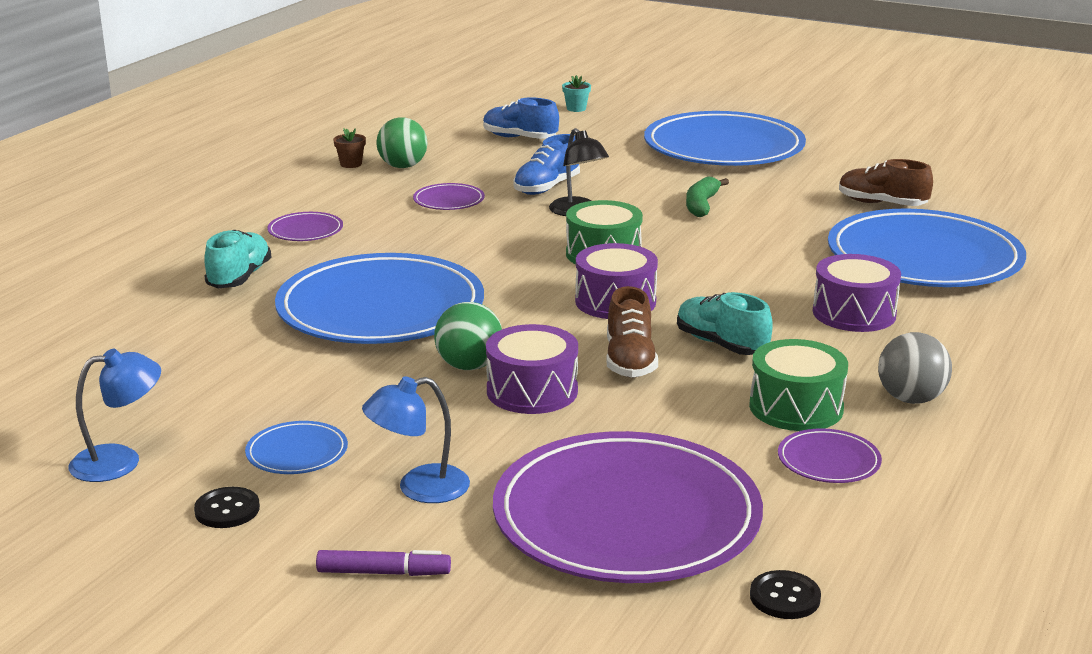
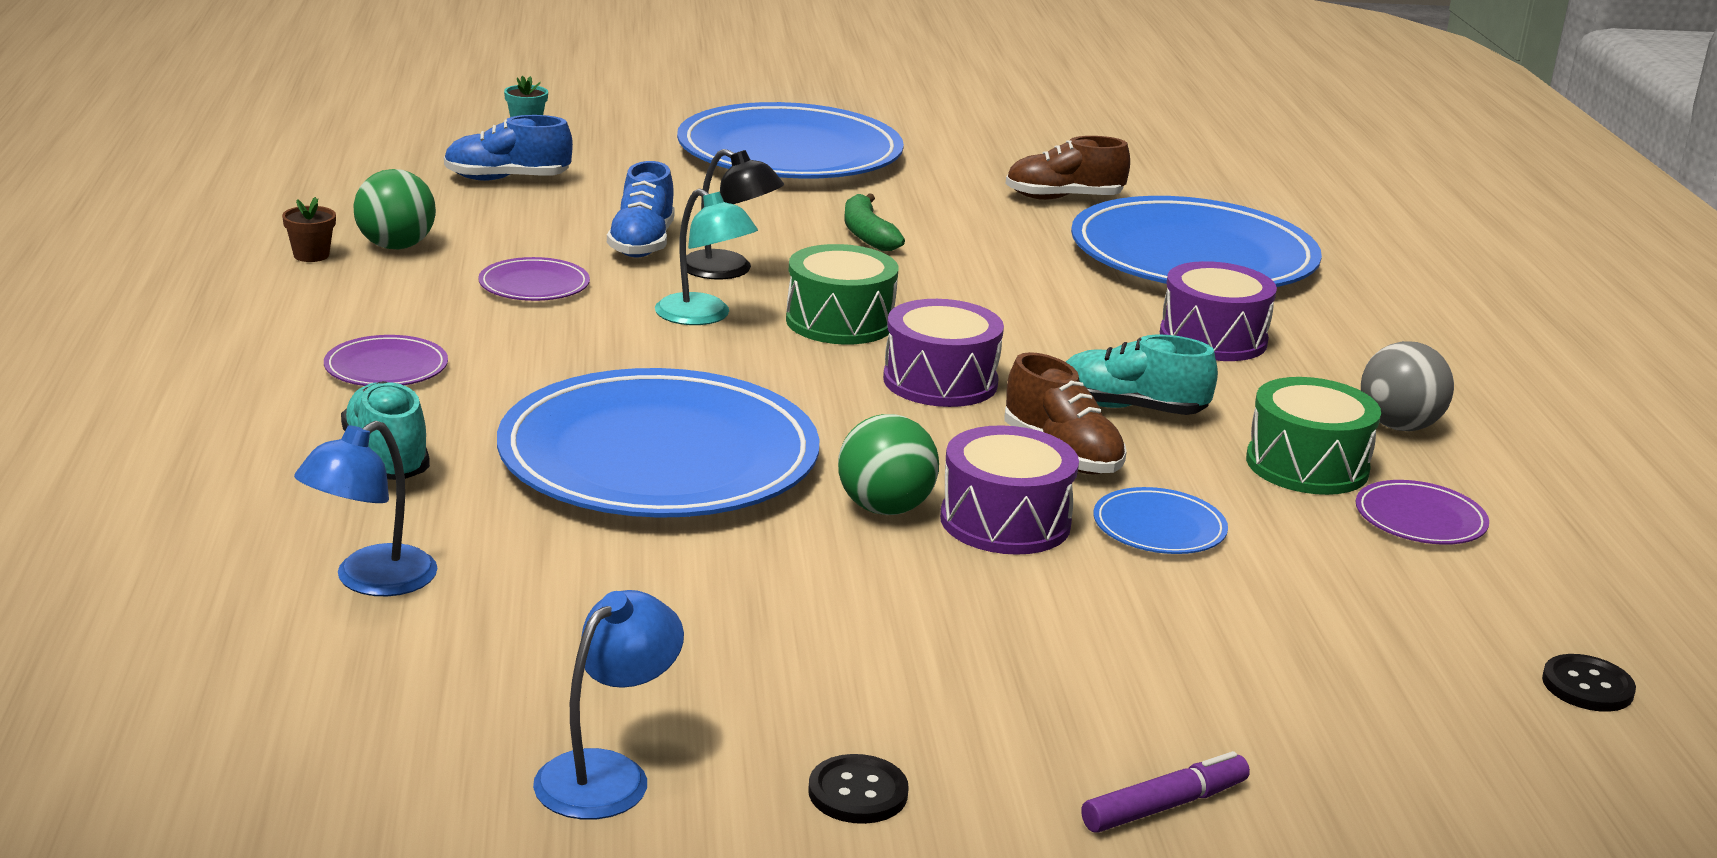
camera: 35 degrees left, 0 degrees up
blue plate [245,421,348,474] -> blue plate moved to [1093,487,1228,554]
blue lamp [362,377,470,503] -> blue lamp moved to [294,421,437,596]
purple plate [493,431,763,583] -> none
none -> turquoise lamp [655,189,758,325]

